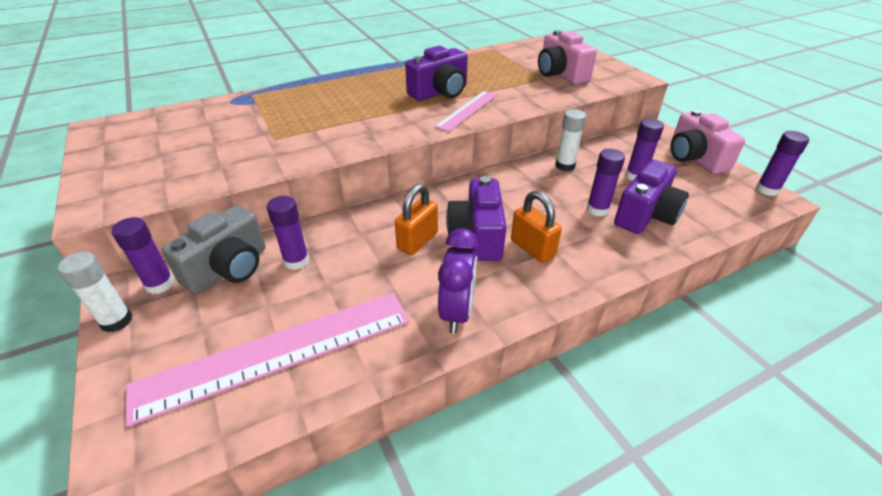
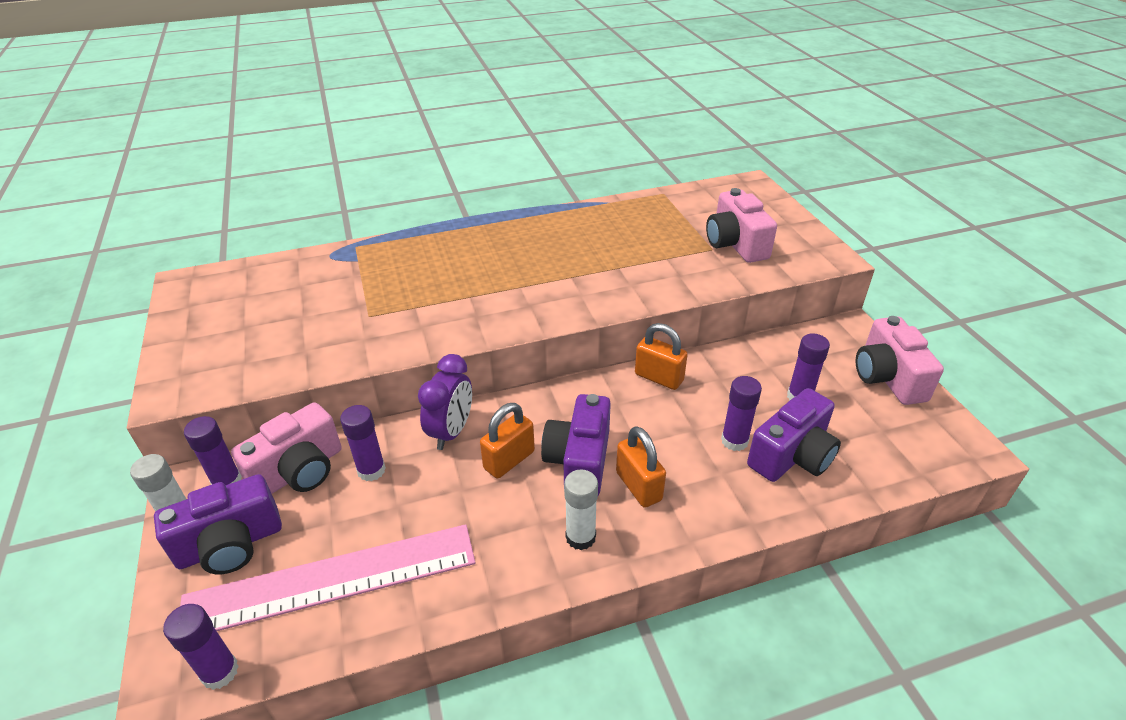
camera: 10 degrees right, 0 degrees up
grey camera [162,205,265,294] -> pink camera [231,402,342,494]
purple camera [405,46,468,101] -> purple camera moved to [154,474,282,574]
pink ruler [434,91,497,132] -> none
purple clock [438,228,478,334] -> purple clock moved to [418,354,472,450]
white glue stick [555,109,586,171] -> white glue stick moved to [564,469,598,550]
purple glue stick [756,131,809,196] -> purple glue stick moved to [163,604,239,690]
none -> orange padlock [635,323,688,390]

